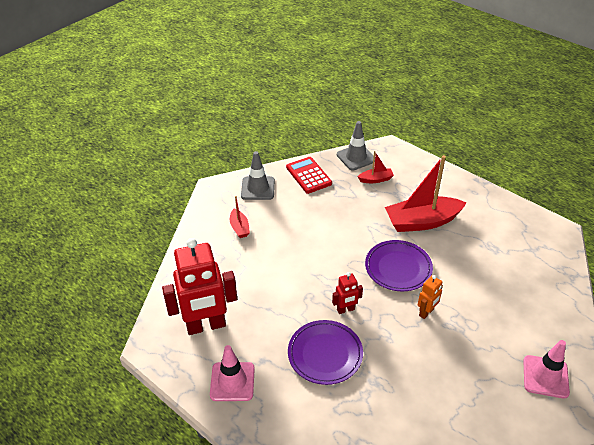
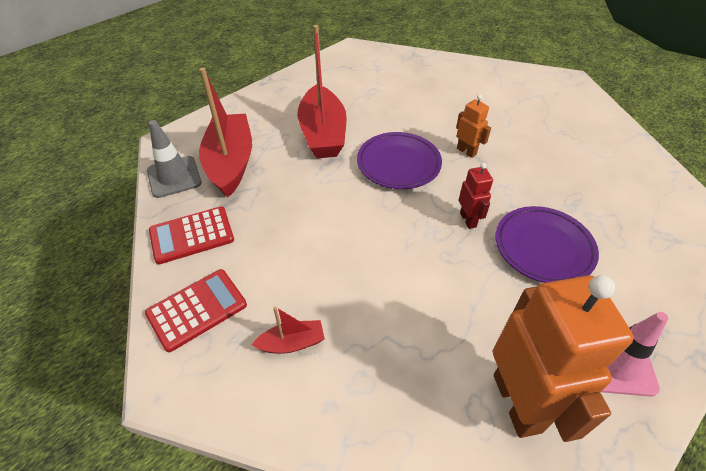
camera: 85 degrees left, 5 degrees up
red robot [162,238,237,335] -> orange robot [493,275,634,442]
grey traffic cone [241,151,275,200] -> red calculator [145,269,247,352]
red boat [358,151,394,183] -> red boat [199,68,252,198], size x2.13
pink traffic cone [523,340,570,399] -> none

